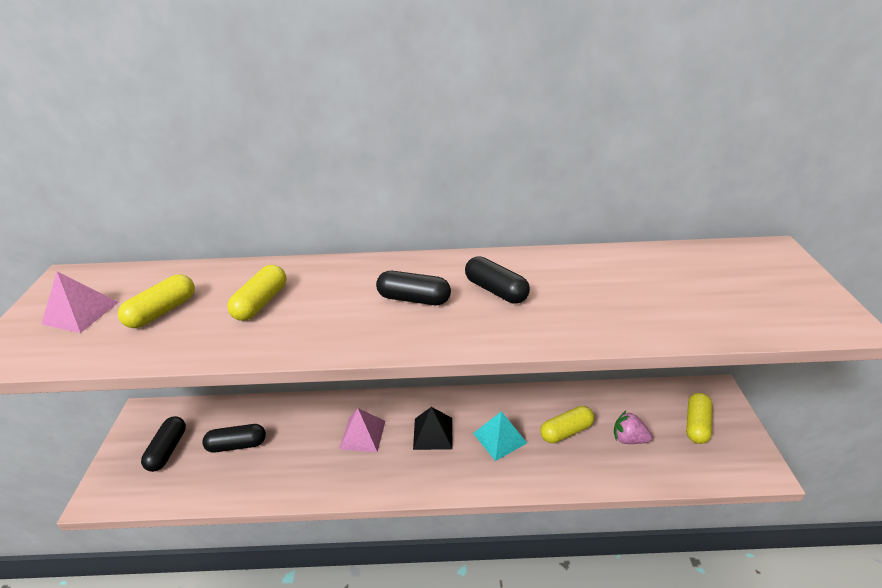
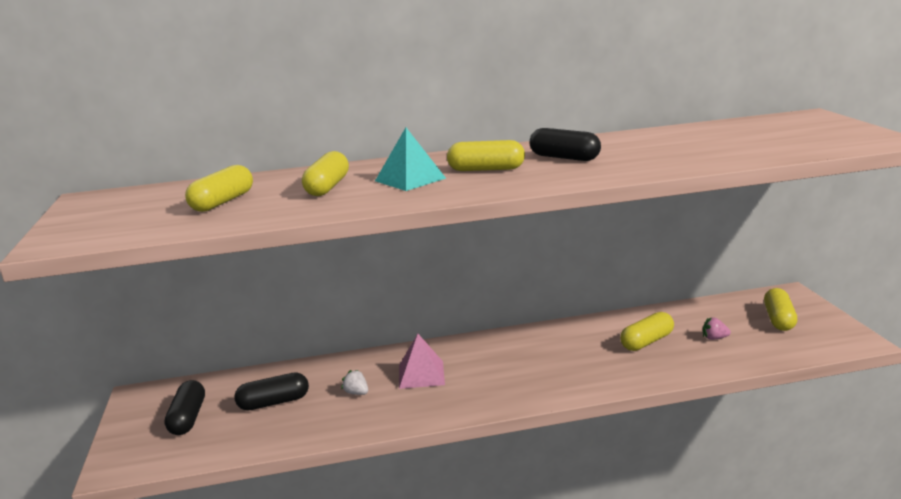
camera: 10 degrees left, 15 degrees down
pink pyramid [41,271,118,333] -> none
black capsule [376,271,451,305] -> yellow capsule [447,140,525,171]
black pyramid [413,407,452,450] -> none
turquoise pyramid [473,411,527,461] -> turquoise pyramid moved to [375,128,446,191]
pink strawberry [614,411,652,444] -> pink strawberry [703,317,731,340], size x0.66
none -> white strawberry [341,370,368,395]

